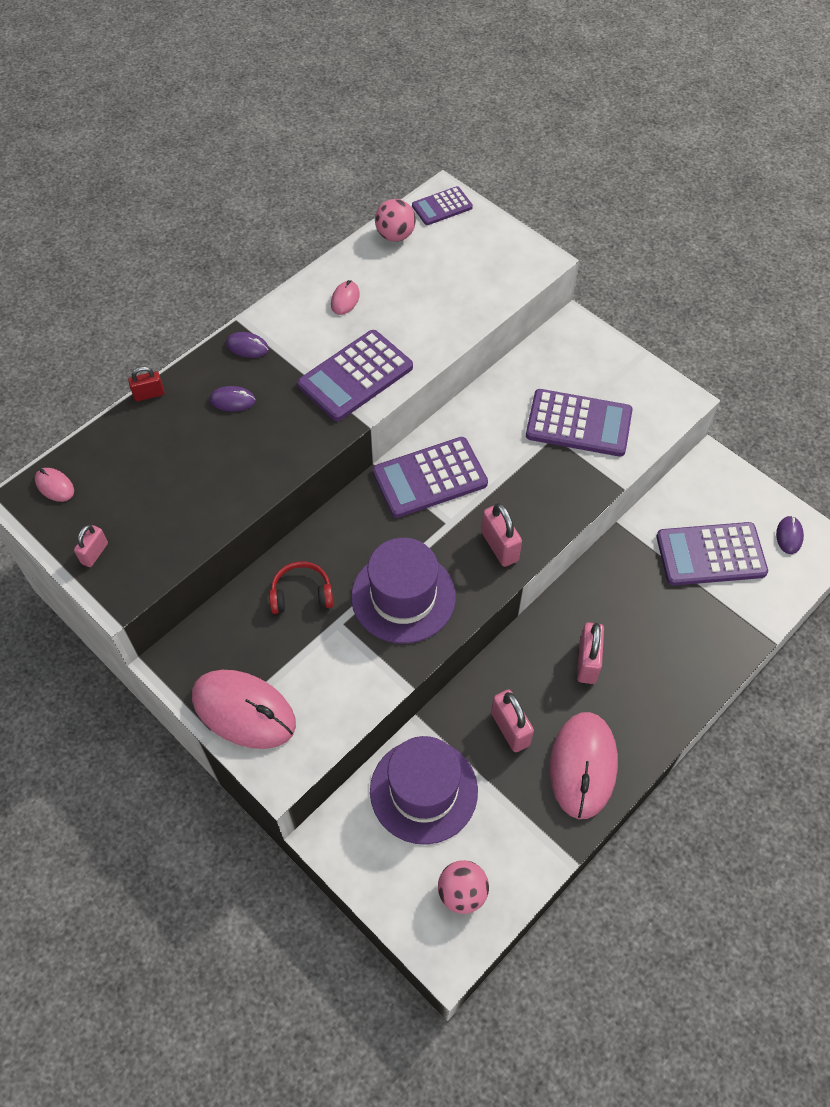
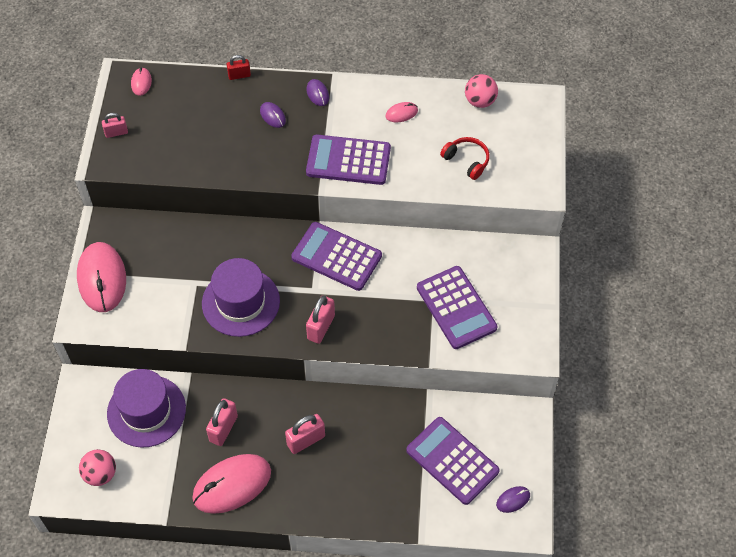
camera: 50 degrees right, 0 degrees up
red padlock [128,366,165,401] -> red padlock turned 45 degrees counterclockwise [227,55,251,80]
red headphones [269,562,333,614] -> red headphones moved to [440,137,490,180]
purple calculator [412,186,473,225] -> none

